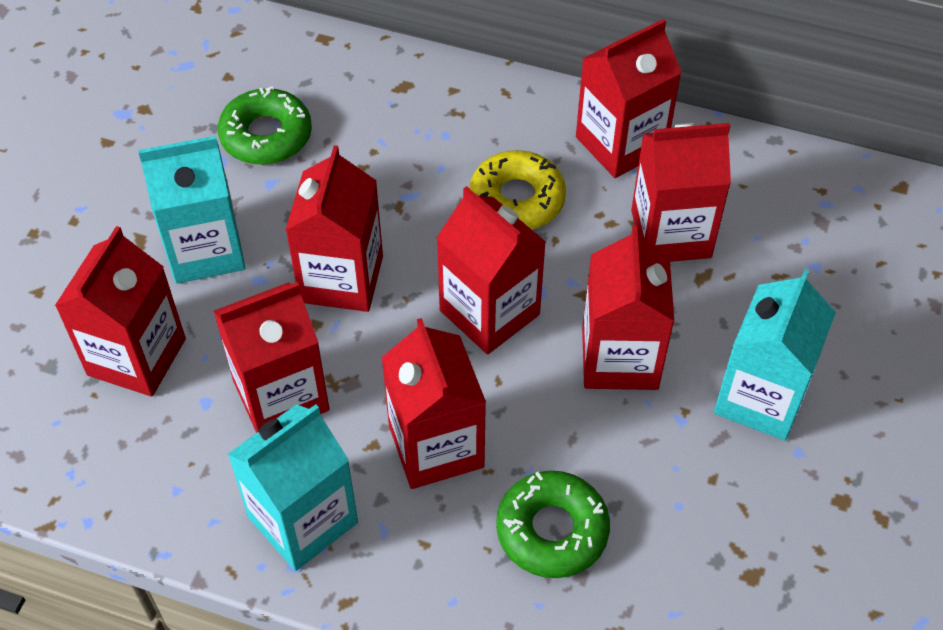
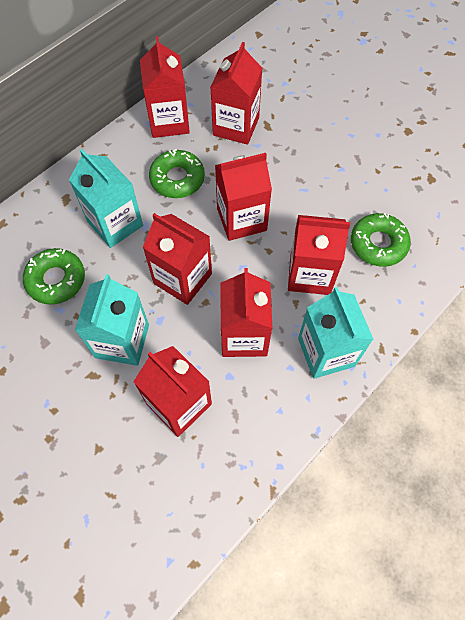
camera: 65 degrees left, 10 degrees up
yellow donut [469,150,566,230] -> green donut [149,149,205,198]
red carton [582,226,674,390] -> none
turquoise carton [714,269,836,441] -> turquoise carton moved to [69,149,143,248]

